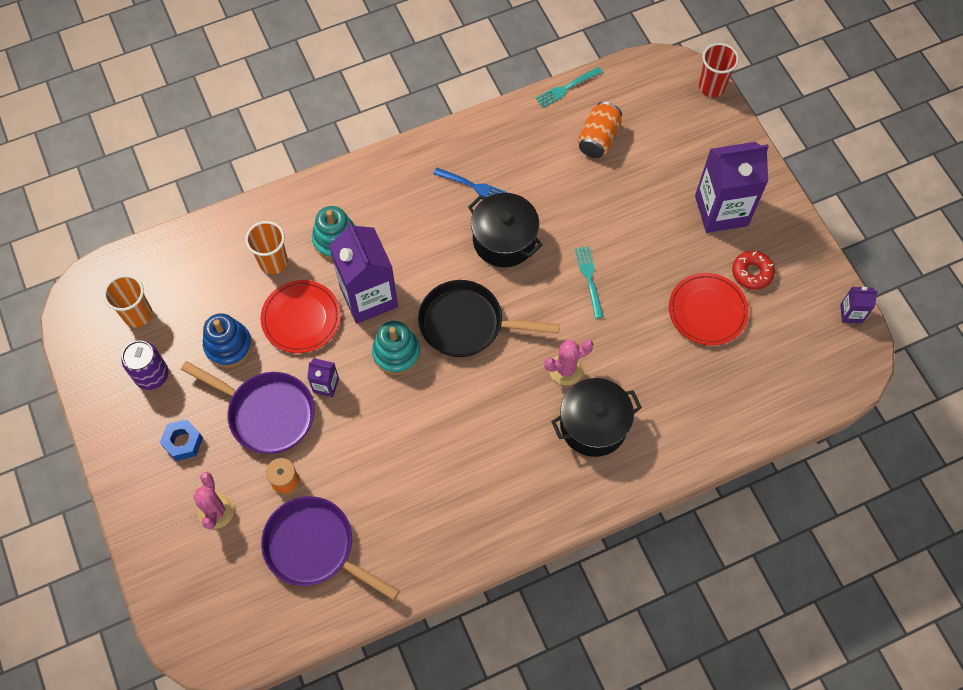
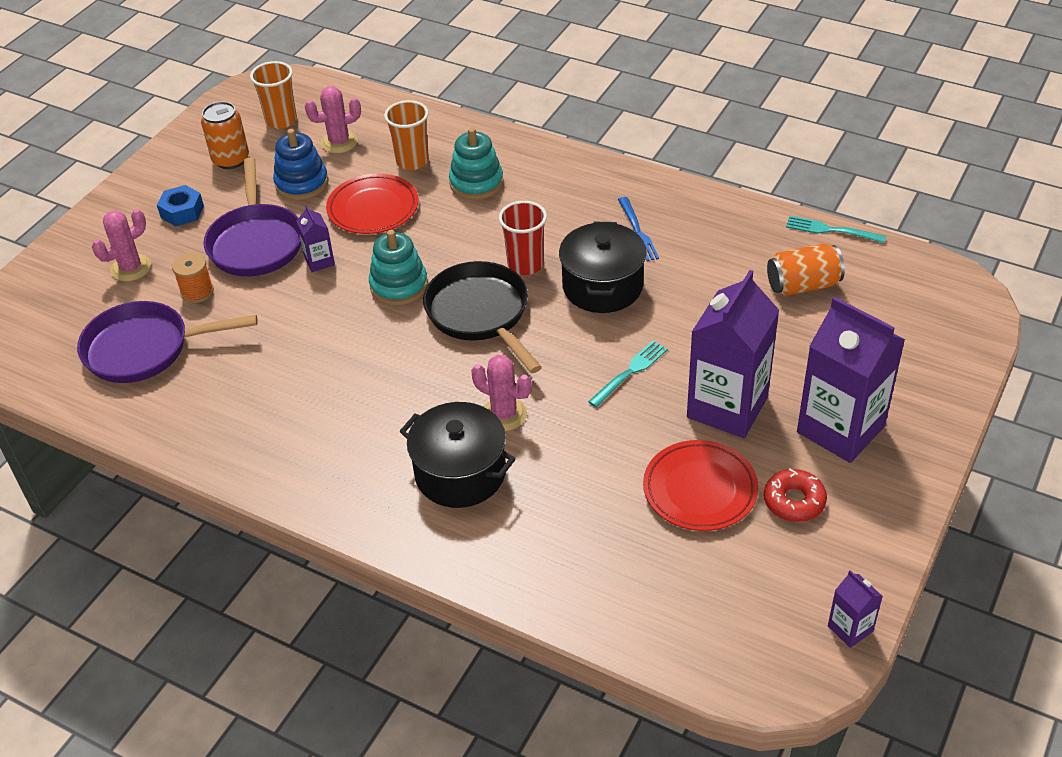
camera: 55 degrees right, 20 degrees down
purple can [122,340,168,390] -> orange can [201,101,249,169]
purple pan [261,496,400,600] -> purple pan turned 90 degrees counterclockwise [77,301,258,383]
purple carton [329,221,398,324] -> purple carton moved to [687,270,780,438]
red cup [699,43,739,97] -> red cup moved to [498,201,547,275]
none -> pink cactus [305,86,361,153]

